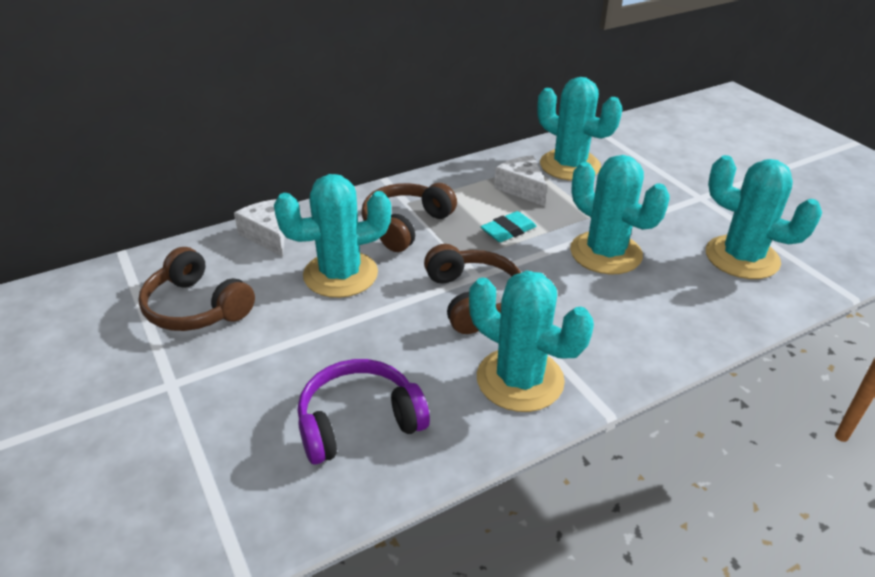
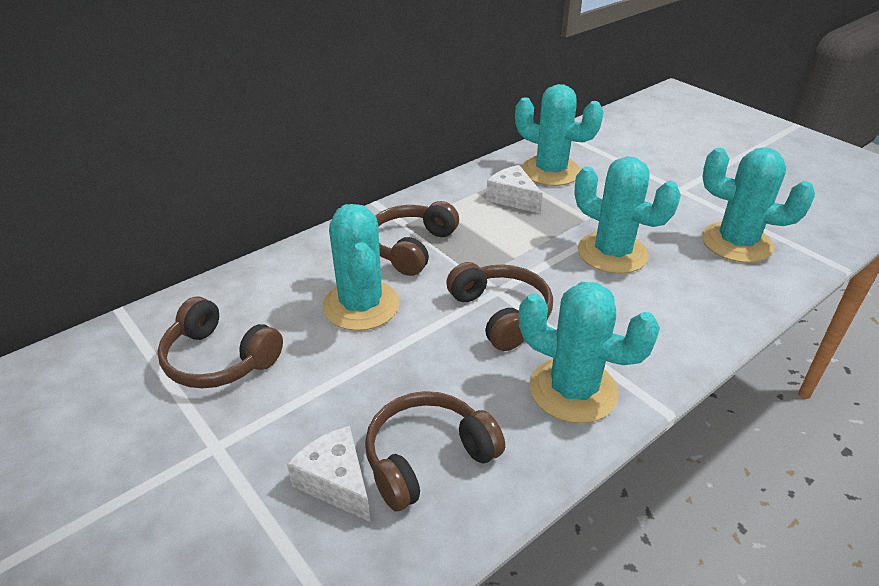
camera: 10 degrees left, 0 degrees up
white cheese [234,199,285,257] -> white cheese moved to [287,426,371,522]
turquoise cactus [274,174,391,298] -> turquoise cactus turned 75 degrees counterclockwise [323,204,400,331]
purple headphones [298,359,430,465] -> brown headphones [365,391,505,511]
turquoise eraser [481,211,537,242] -> none

